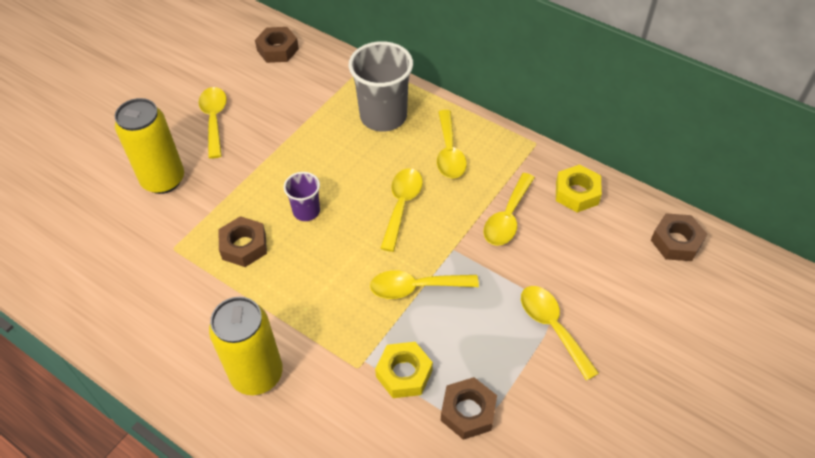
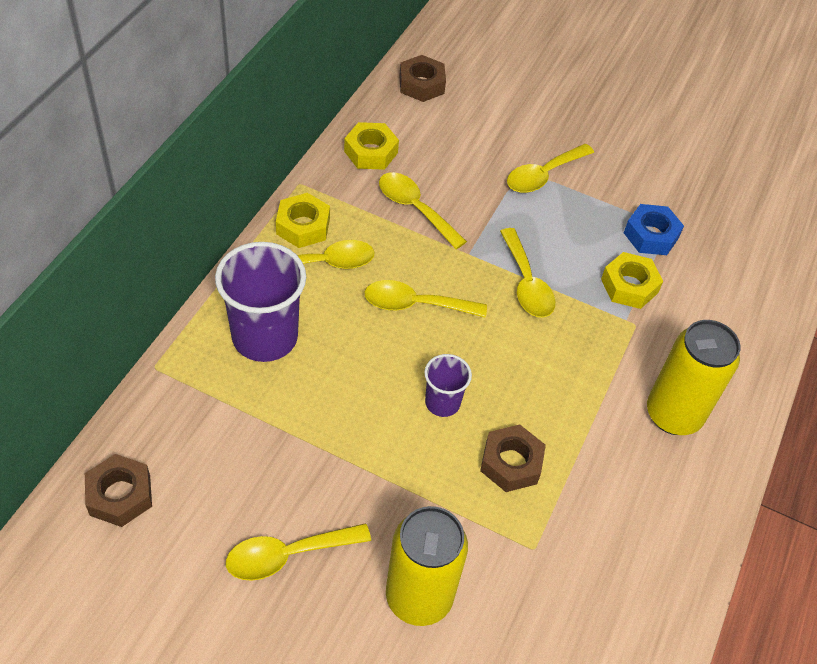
camera: 105 degrees left, 0 degrees up
grey cup [348,41,413,132] -> purple cup [215,242,306,362]
brown nut [441,377,497,440] -> blue nut [624,204,684,255]
yellow spoon [484,173,535,246] -> yellow spoon turned 150 degrees counterclockwise [379,172,467,249]
none -> yellow nut [276,193,330,248]

